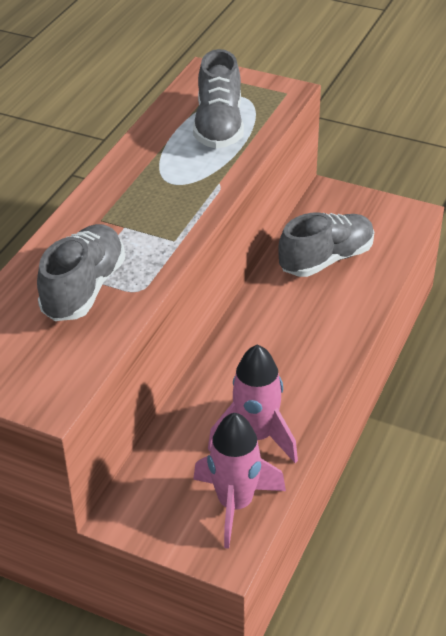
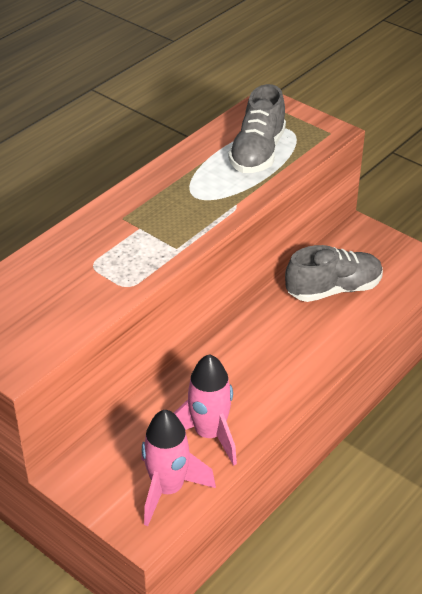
camera: 15 degrees right, 0 degrees up
grey shoe [37,224,125,321] -> none

